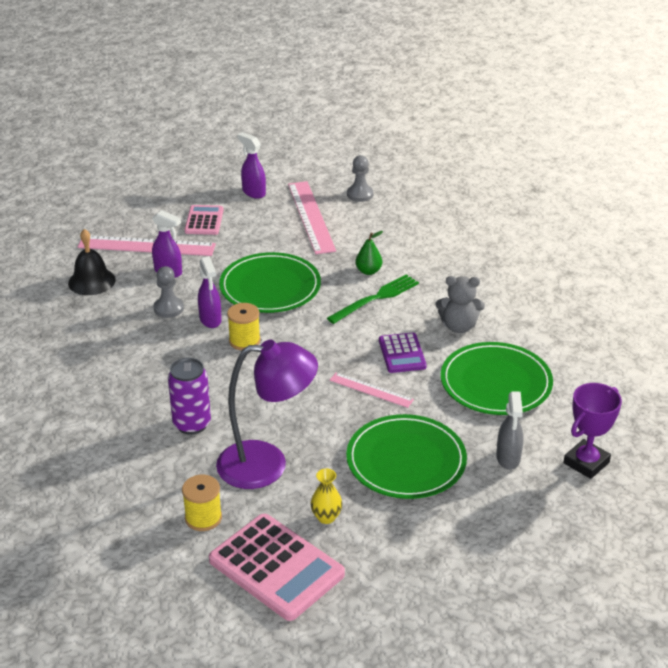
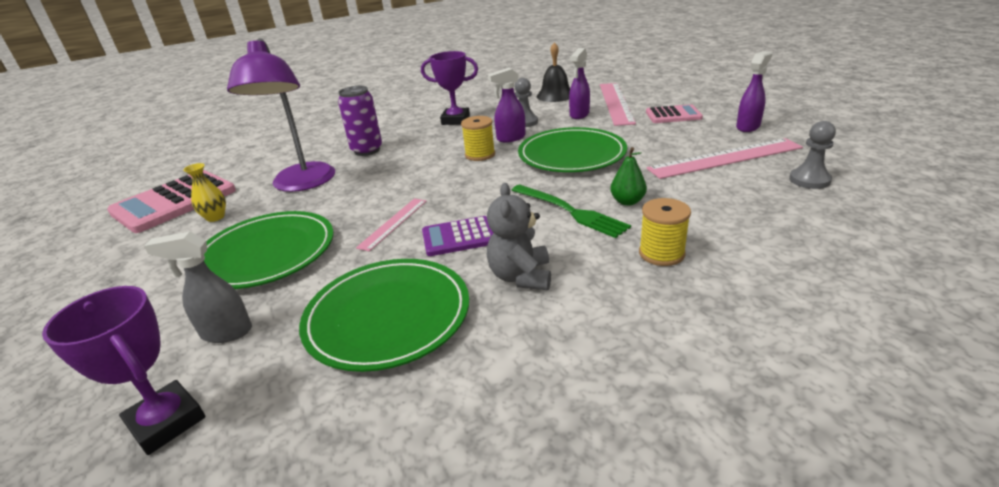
camera: 90 degrees right, 5 degrees down
yellow spool [182,475,222,531] -> yellow spool moved to [639,198,691,266]
none -> purple trophy [421,51,478,125]

